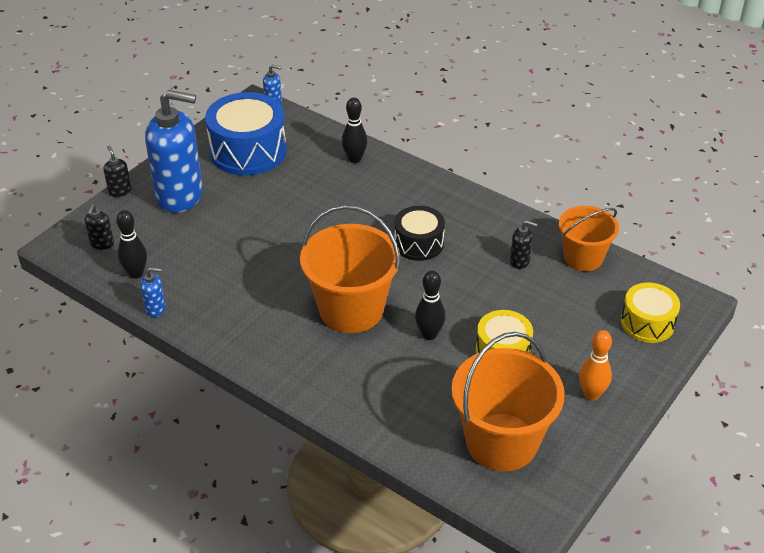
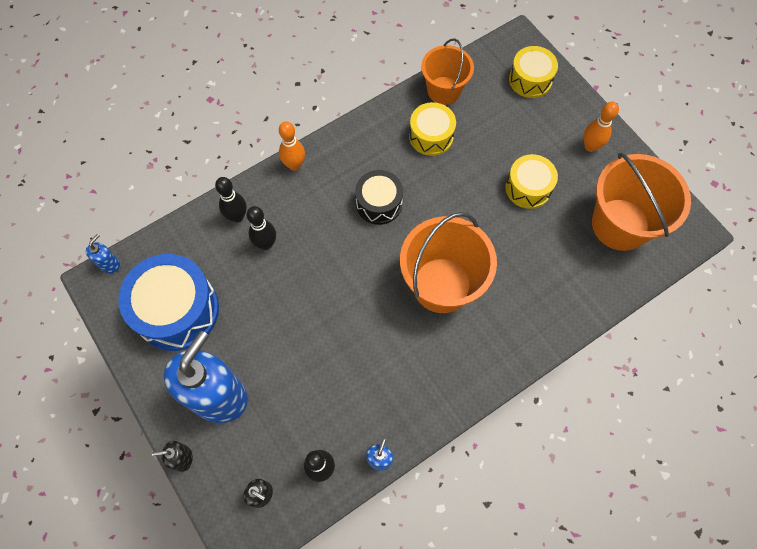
camera: 70 degrees left, 25 degrees up
black bowling pin [415,271,446,340] -> black bowling pin moved to [246,206,276,250]
black soap dispenser [510,220,537,269] -> yellow drum [409,102,456,156]
none -> orange bowling pin [279,121,305,171]

